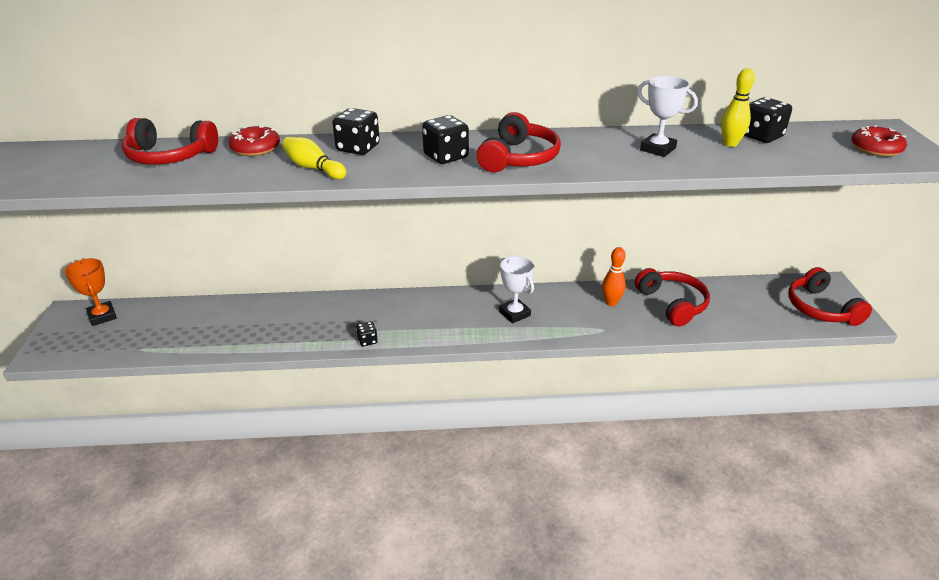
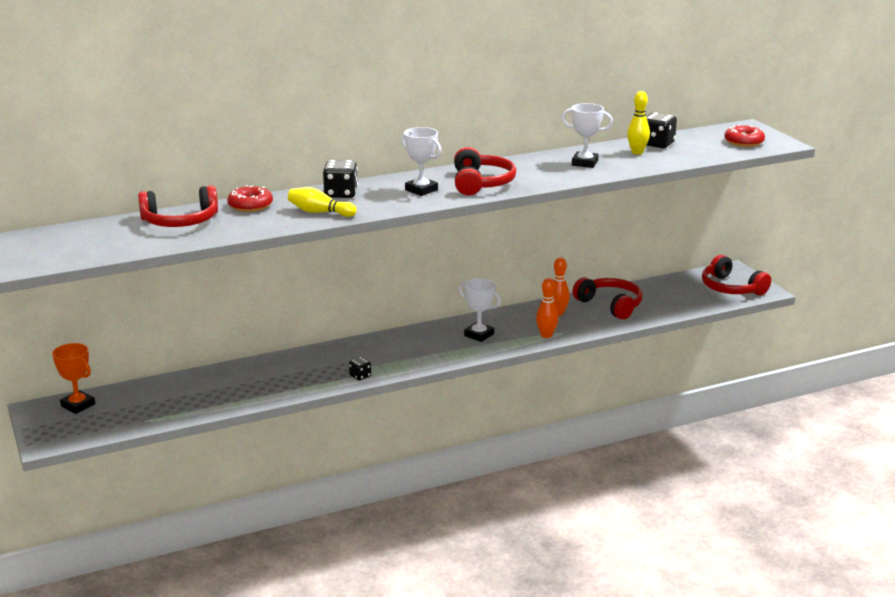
camera: 20 degrees left, 10 degrees down
black dice [422,115,469,164] -> white trophy [401,127,441,196]
none -> orange bowling pin [536,278,558,338]

